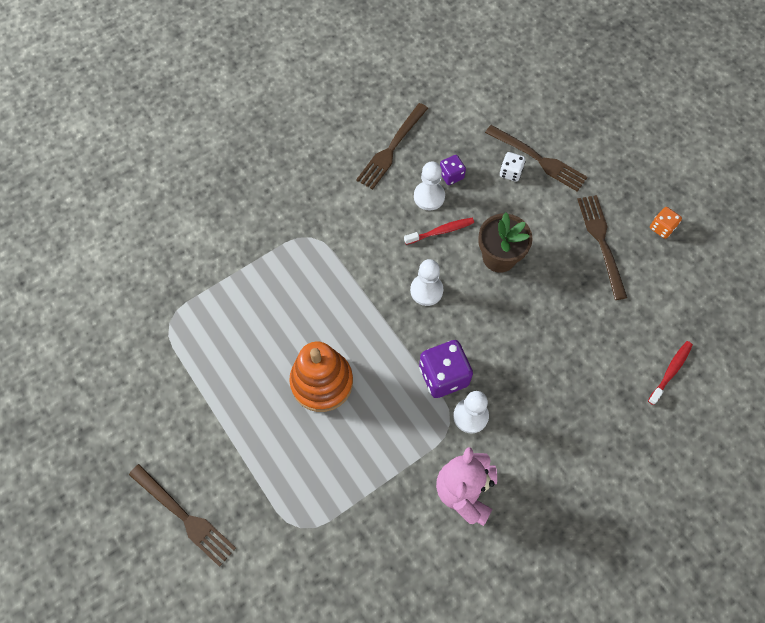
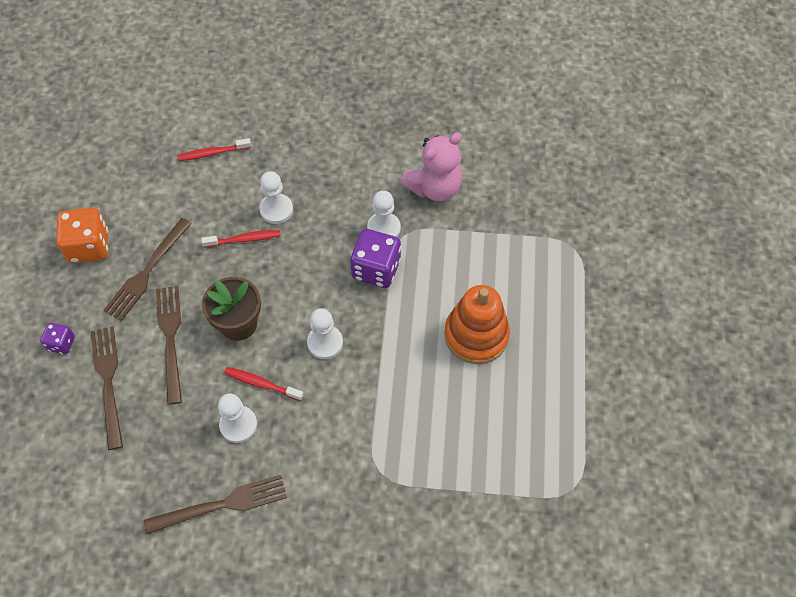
camera: 140 degrees left, 5 degrees down
brown fork [129,464,236,567] -> brown fork moved to [156,286,182,405]
purple dice [440,155,466,185] -> purple dice moved to [40,323,75,355]
white dice [500,152,526,182] -> none
orange dice [650,207,682,239] -> orange dice [56,208,108,263], size x1.84
none -> red toothbrush [201,230,281,248]
none -> white pawn [259,171,293,224]

